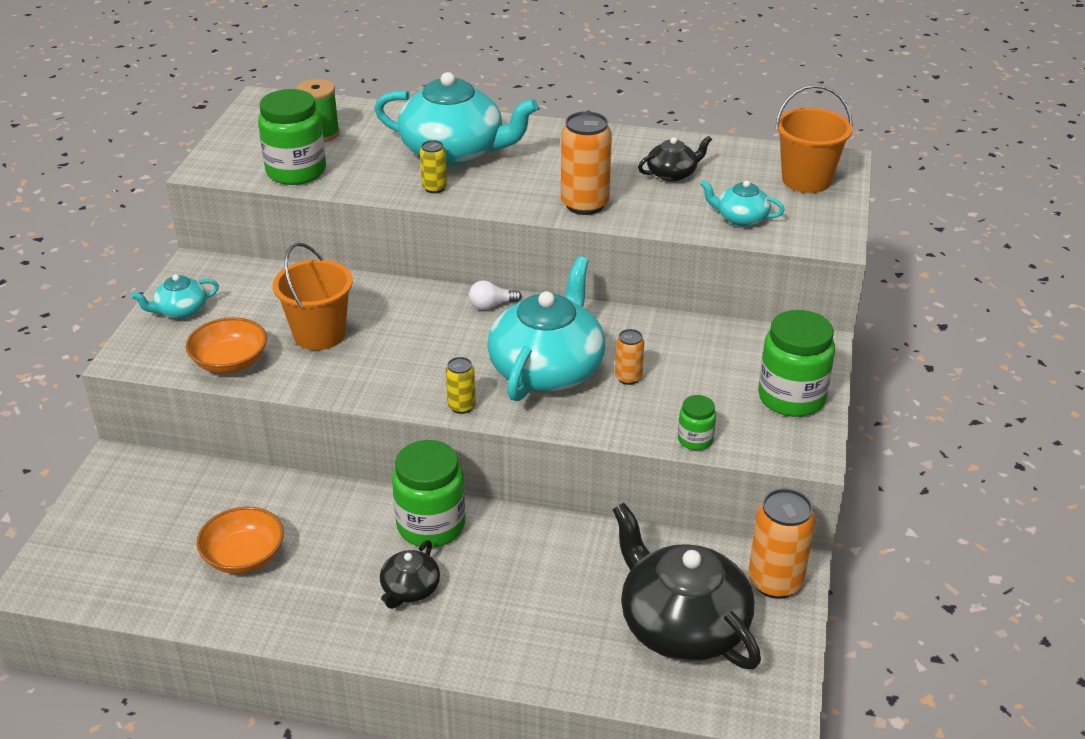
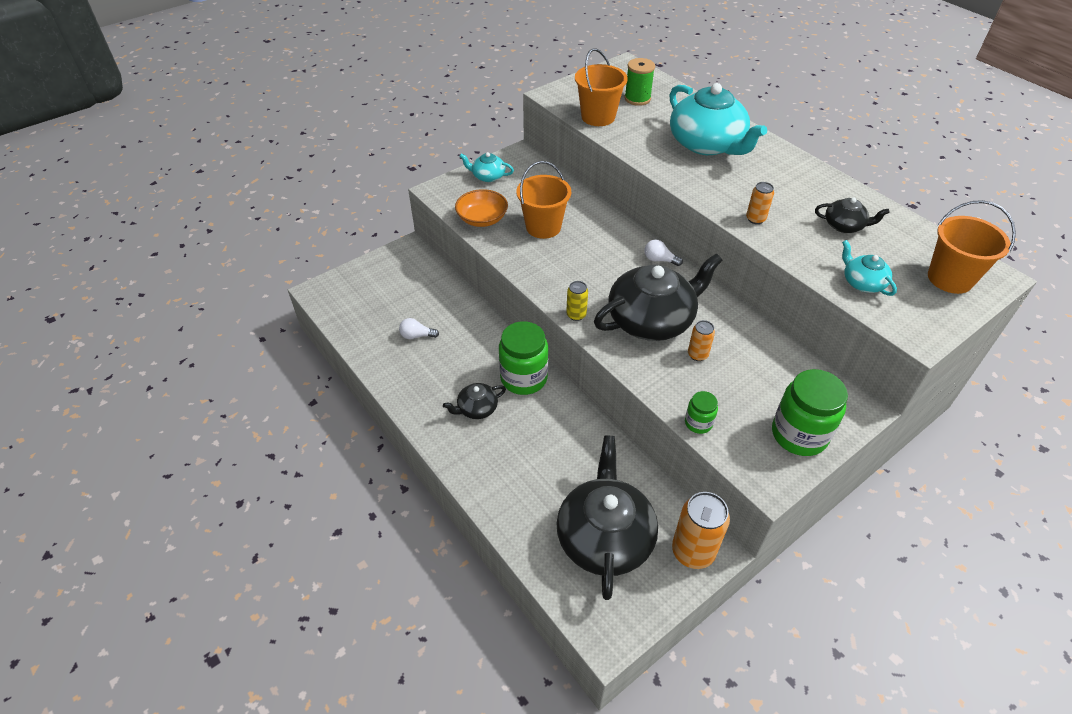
camera: 40 degrees right, 10 degrees up
orange bowl [196,507,284,574] -> white light bulb [399,318,439,339]
green jar [258,89,326,185] -> orange bucket [575,48,628,126]
yellow can [420,140,447,193] -> none
turquoise teapot [487,257,605,401] -> black teapot [594,253,723,341]
orange can [561,111,612,215] -> orange can [746,182,774,224], size x0.53

